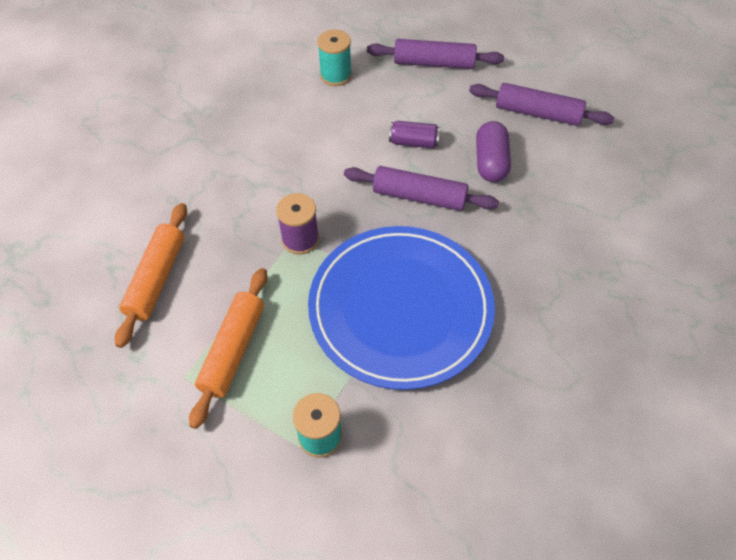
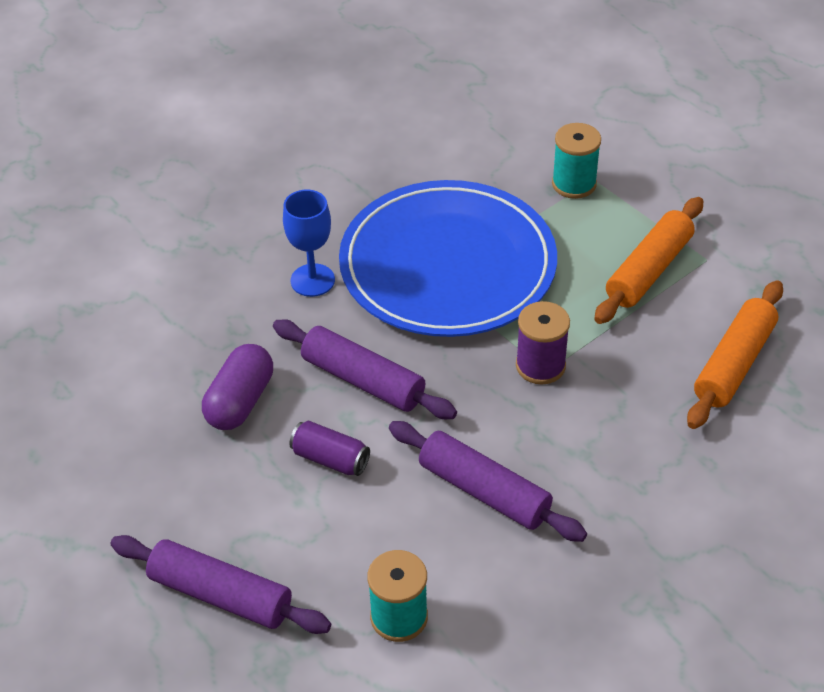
camera: 160 degrees left, 10 degrees down
purple rolling pin [469,83,614,126] -> purple rolling pin moved to [389,421,587,542]
none -> blue goblet [283,190,335,297]

